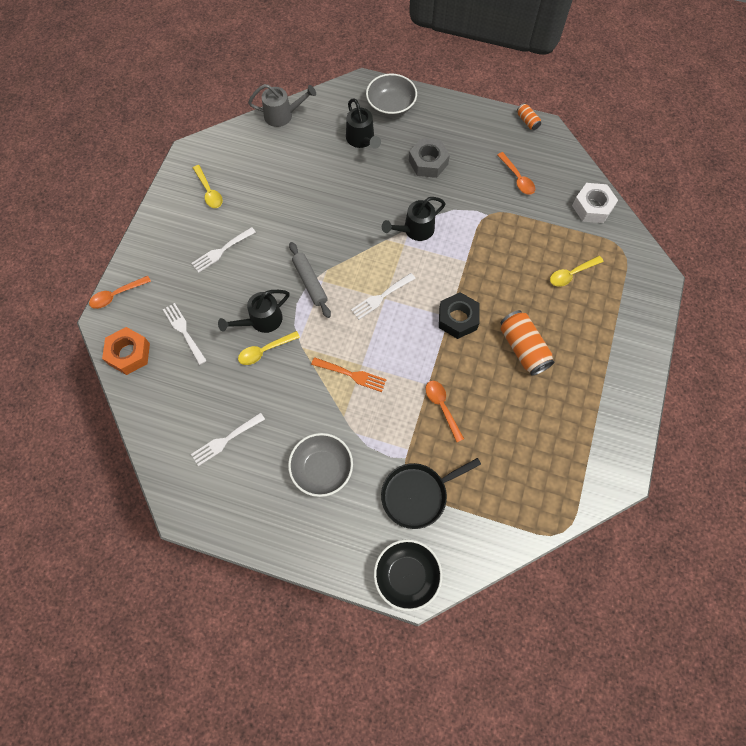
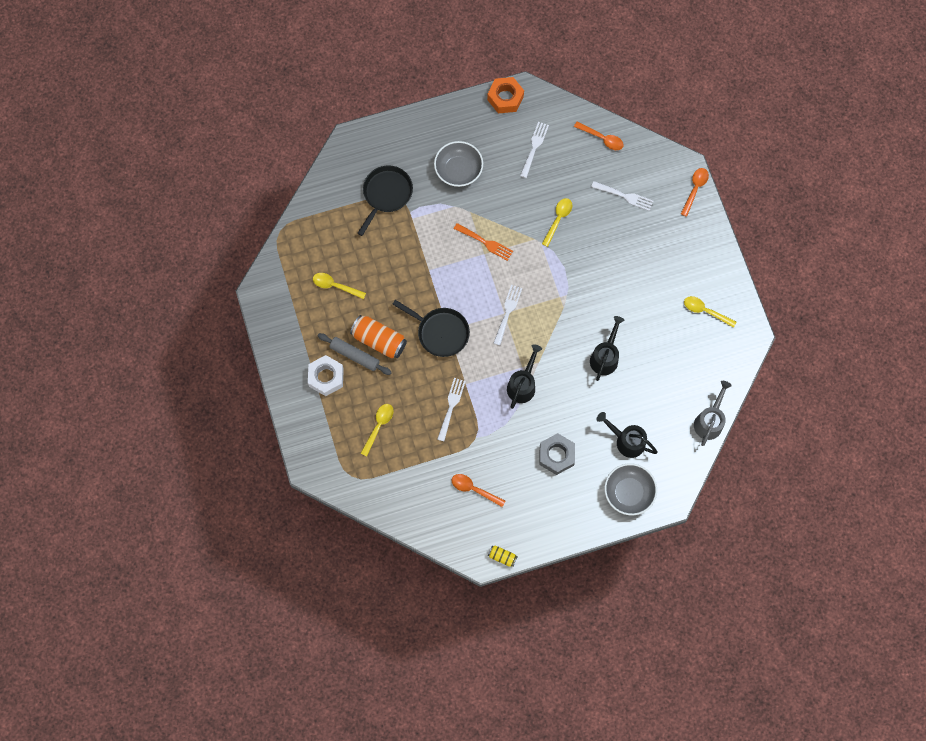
camera: 145 degrees right, 5 degrees up
orange nut [102,327,150,375] -> orange nut moved to [487,77,524,114]
white fork [191,227,256,273] -> white fork moved to [437,378,466,441]
black watering can [218,290,290,333] -> black watering can moved to [590,316,624,381]
grey watering can [248,84,316,127] -> grey watering can turned 150 degrees clockwise [694,381,732,446]
grey rolling pin [289,242,331,318] -> grey rolling pin moved to [318,333,392,375]
orange fork [311,357,387,392] -> orange fork turned 135 degrees counterclockwise [454,223,513,261]
black bowl [374,539,443,611] -> none
orange spoon [425,381,464,442] -> orange spoon moved to [574,122,624,150]
black nut [439,292,479,339] -> black pan [392,300,470,357]
orange can [517,103,541,130] -> yellow can [488,545,518,567]
white nut [572,183,618,223] -> white nut moved to [308,355,344,396]
none -> yellow spoon [313,273,366,299]

